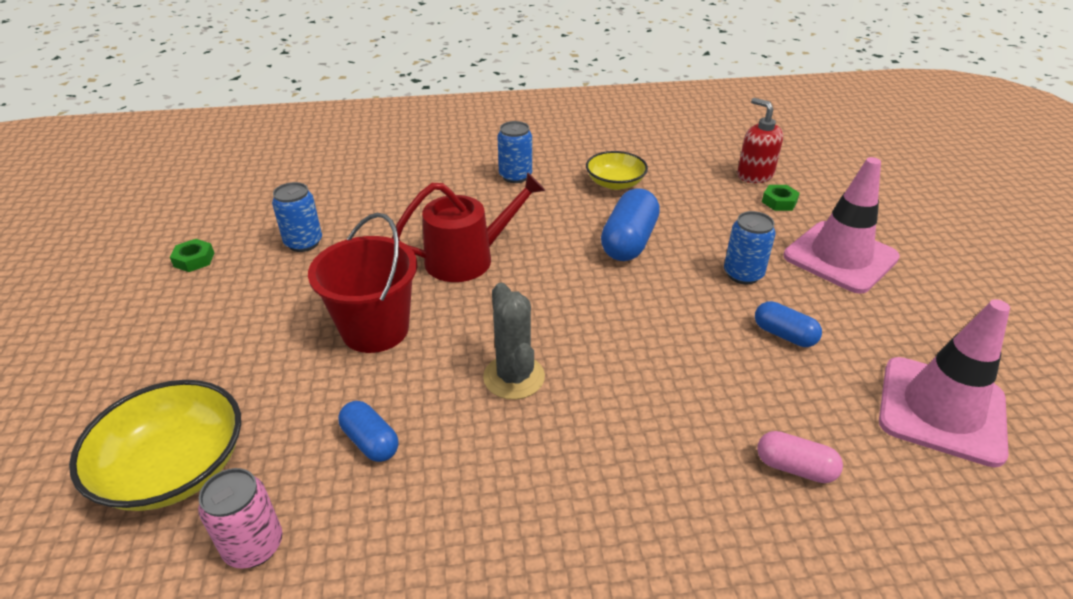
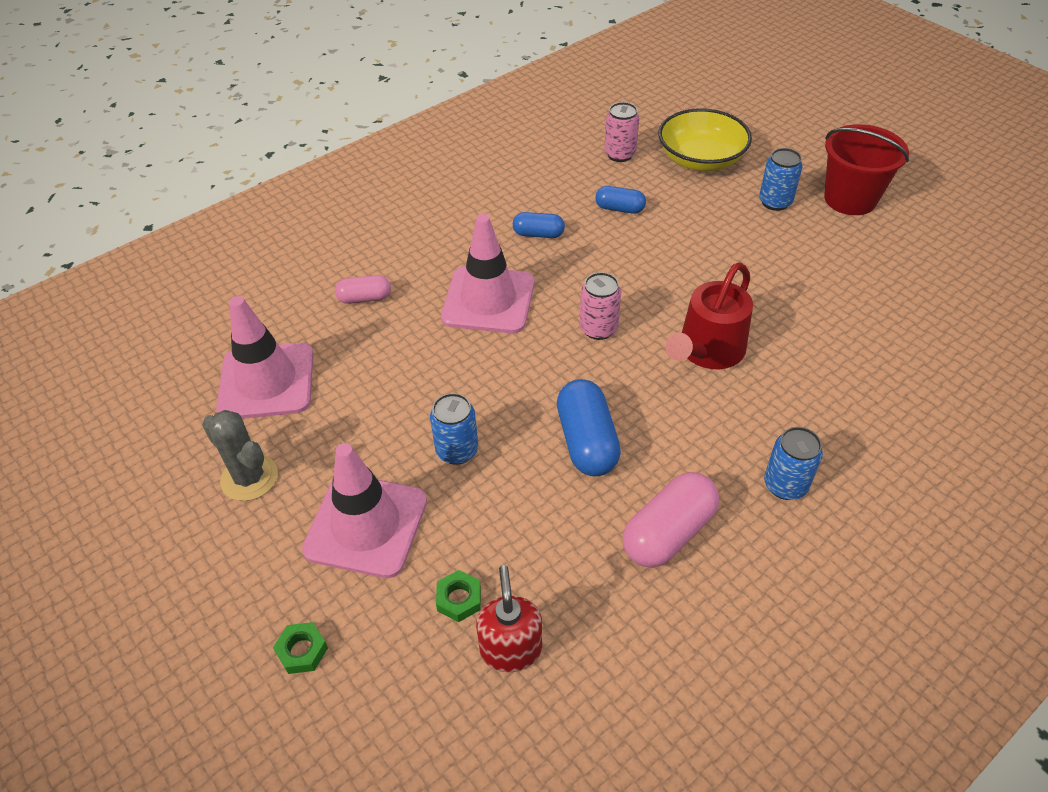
camera: 150 degrees right, 10 degrees up
green nut [170,239,214,272] -> green nut moved to [273,622,328,674]
blue can [272,182,322,252] -> blue can moved to [759,148,802,211]
red bucket [308,213,417,353] -> red bucket moved to [824,124,909,215]
grey cactus [483,283,545,400] -> grey cactus moved to [202,410,278,501]
yellow bowl [586,151,648,190] -> pink capsule [623,472,719,568]
red soap dispenser [737,98,783,183] -> red soap dispenser turned 120 degrees counterclockwise [476,565,542,672]
blue capsule [755,301,822,347] -> blue capsule moved to [513,212,565,238]
none -> pink traffic cone [441,214,535,333]
none -> pink can [580,272,621,340]

